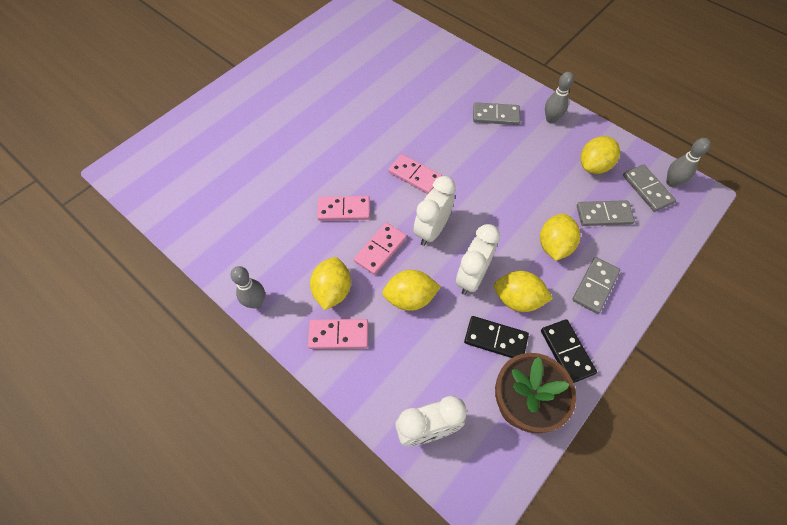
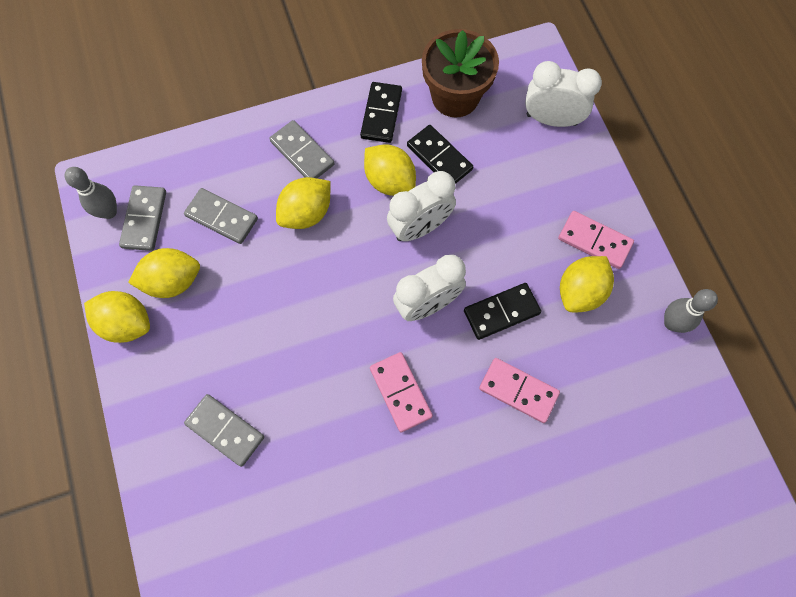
camera: 150 degrees left, 10 degrees up
pink domino [354,223,407,275] -> black domino [464,283,541,340]
yellow lemon [382,270,441,311] -> yellow lemon moved to [84,291,150,343]
grey bowling pin [545,72,574,124] -> none
grey domino [572,257,620,314] -> grey domino turned 75 degrees clockwise [270,120,334,178]

